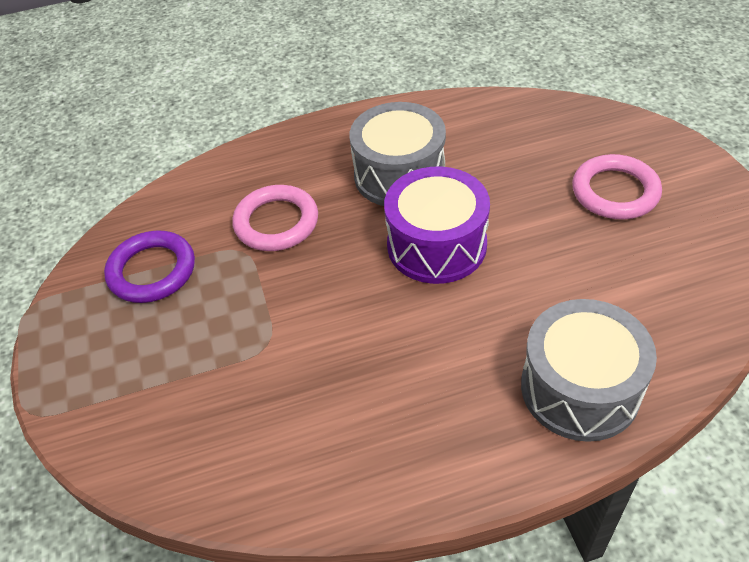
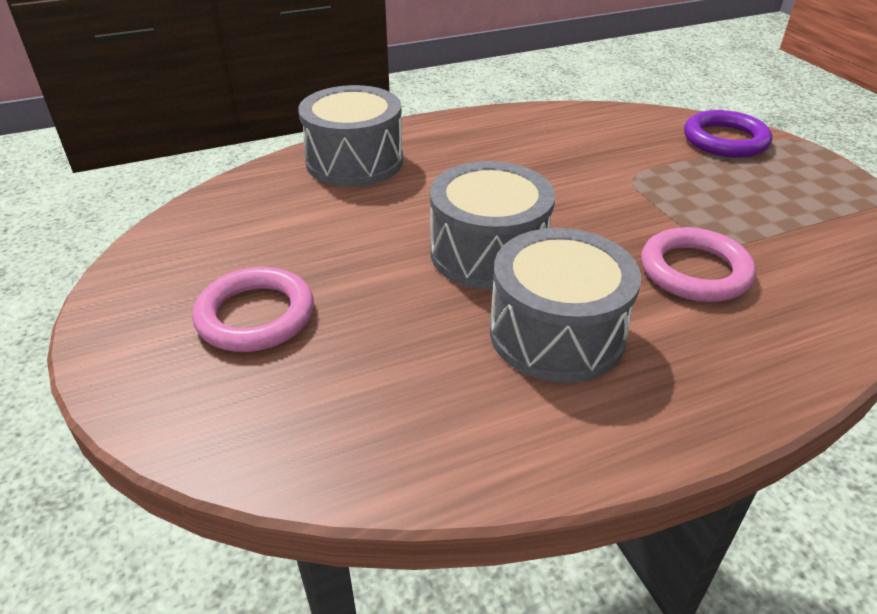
camera: 170 degrees right, 10 degrees down
purple ring [104,231,195,303] -> purple ring moved to [684,110,772,158]
purple drum [384,166,490,284] -> grey drum [430,161,555,290]

